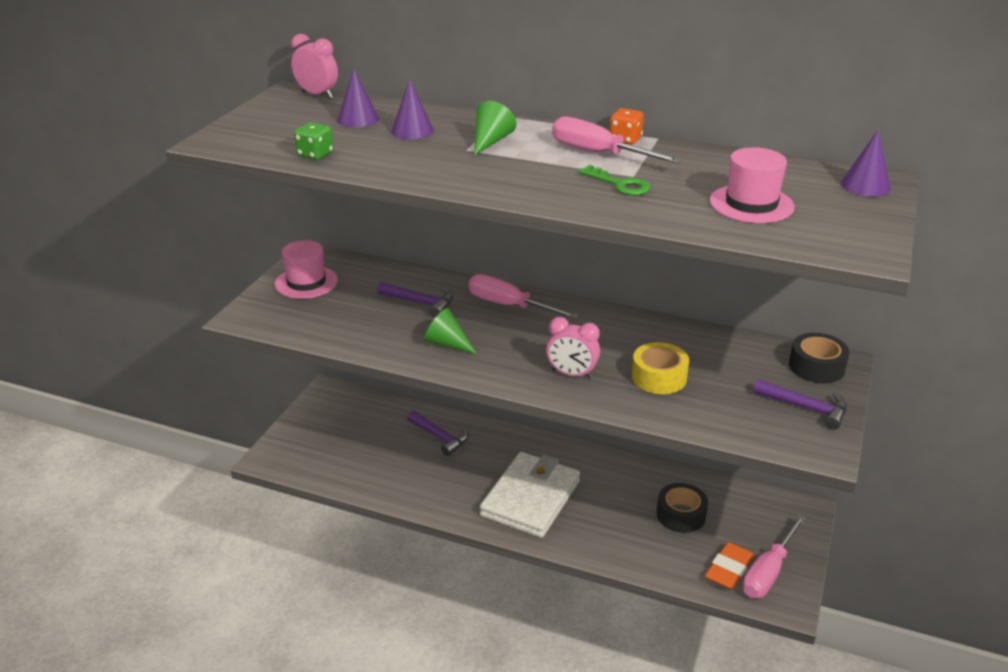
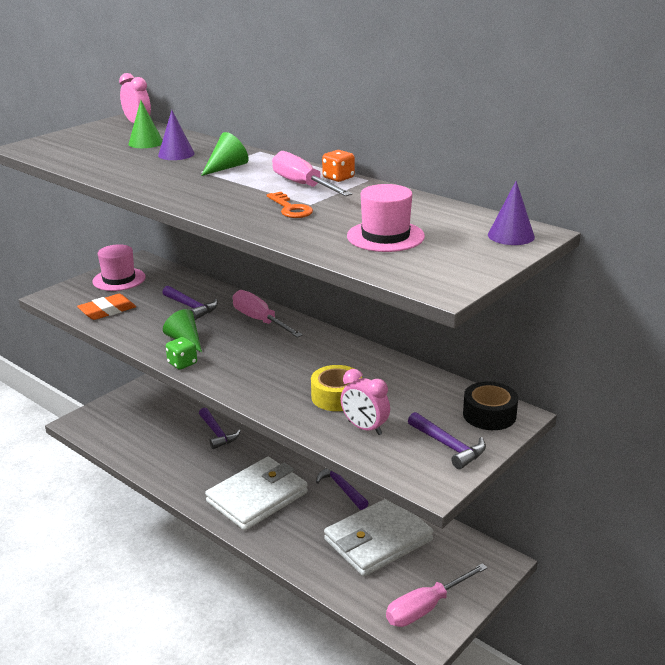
camera: 20 degrees right, 5 degrees down
green dice [294,122,333,160] -> green dice moved to [166,337,197,370]
purple cone [337,69,379,128] -> green cone [128,100,163,148]
pink clock [546,317,600,379] -> pink clock moved to [341,369,390,435]
green key [578,165,650,196] -> orange key [267,192,313,218]
black tape [657,483,708,533] -> white wallet [324,499,433,577]
orange eraser [705,542,754,589] -> orange eraser moved to [77,294,136,320]
none -> purple hammer [316,468,369,510]

